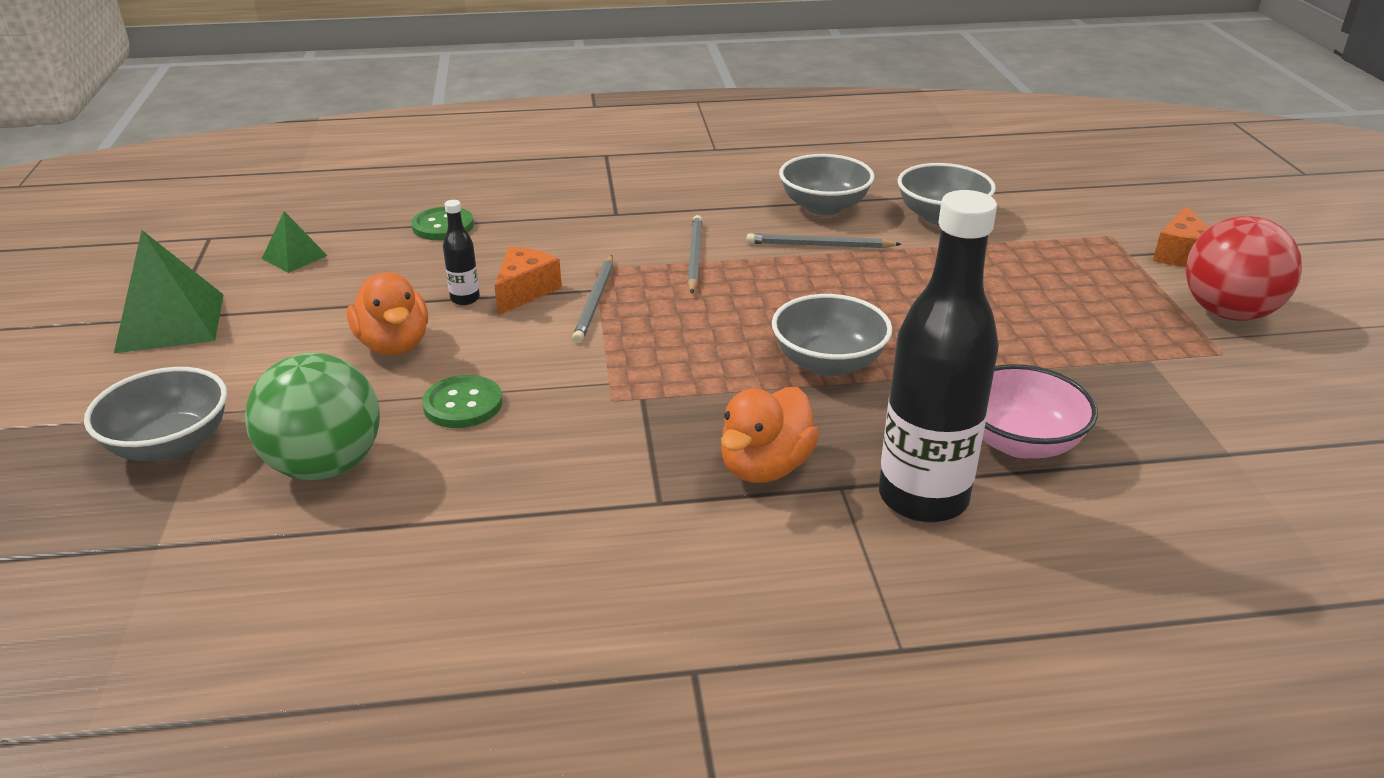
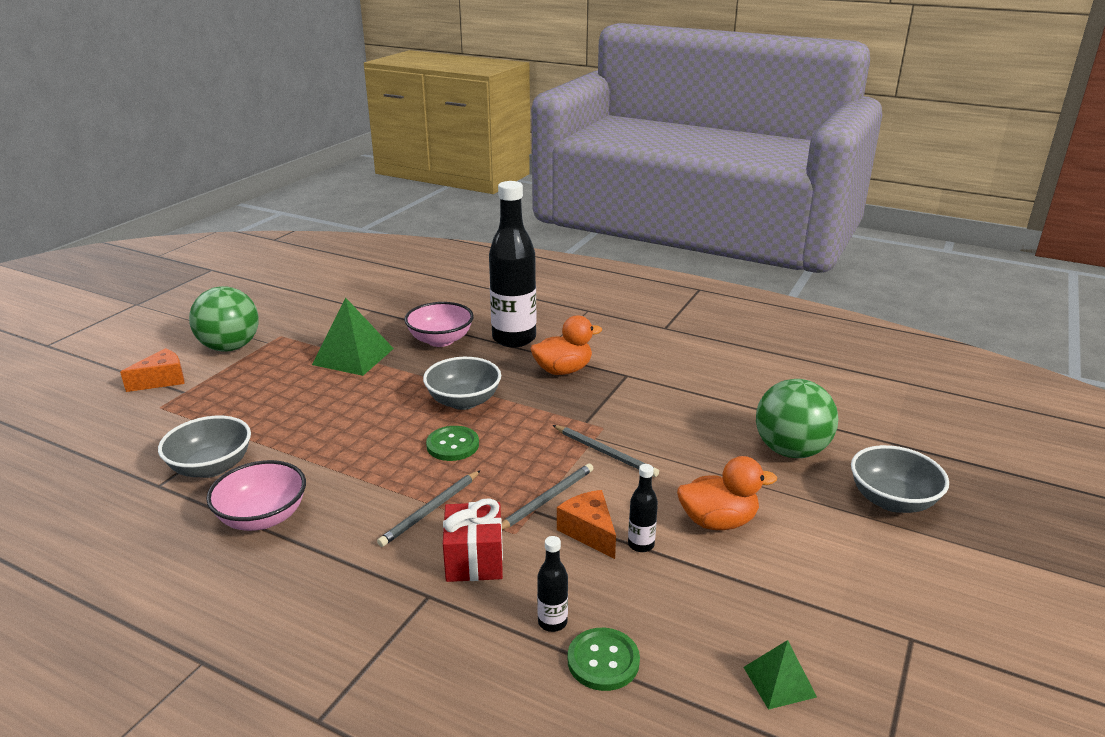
camera: 145 degrees left, 5 degrees down
green pyramid [114,230,224,353] -> green pyramid moved to [312,298,394,376]
orange duck [347,273,428,355] -> orange duck turned 75 degrees clockwise [677,456,777,530]
green button [422,375,502,428] -> green button moved to [426,426,479,461]
orange cheese [495,247,562,315] -> orange cheese turned 90 degrees clockwise [557,490,616,559]
grey pencil [747,233,901,248] -> grey pencil moved to [553,425,659,477]
grey bowl [779,154,874,215] -> pink bowl [206,460,306,531]
red ball [1186,216,1302,321] -> green ball [189,286,259,352]
none -> red gift [443,498,503,582]
none -> black bottle [537,536,568,632]

